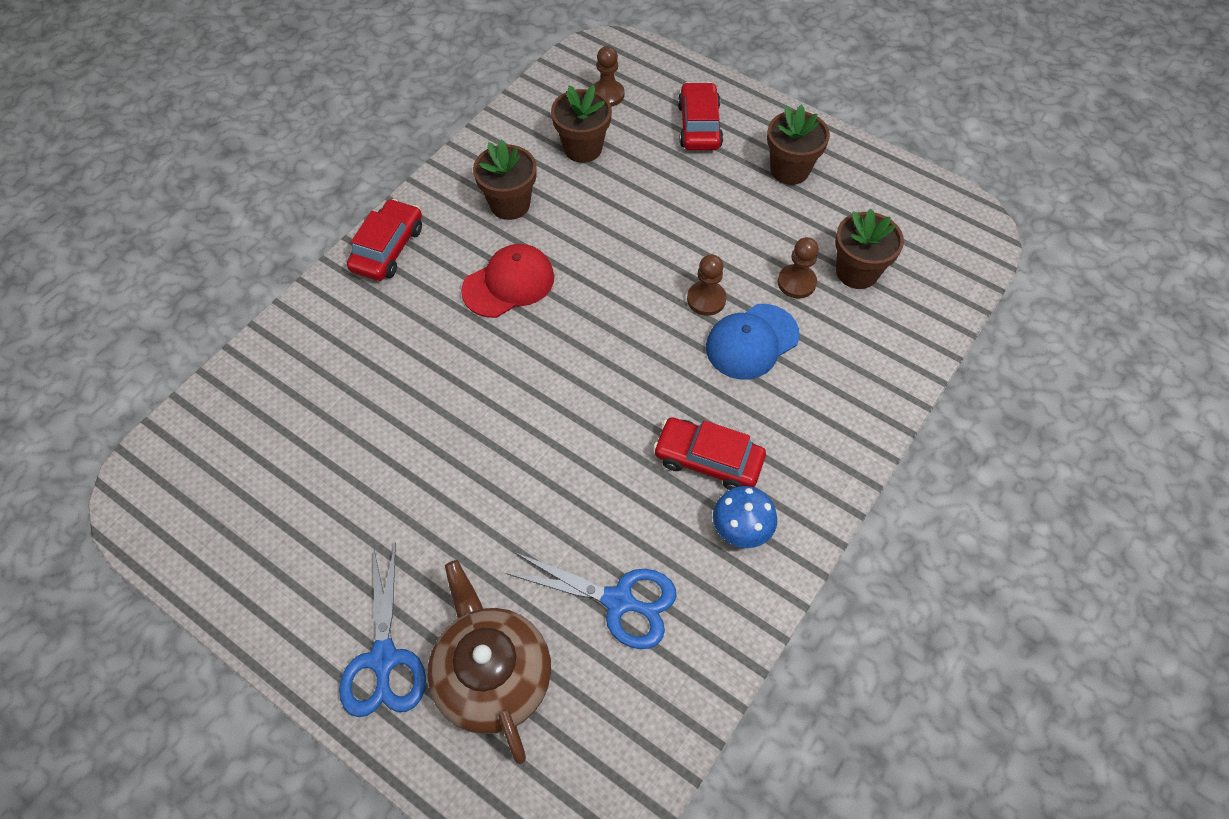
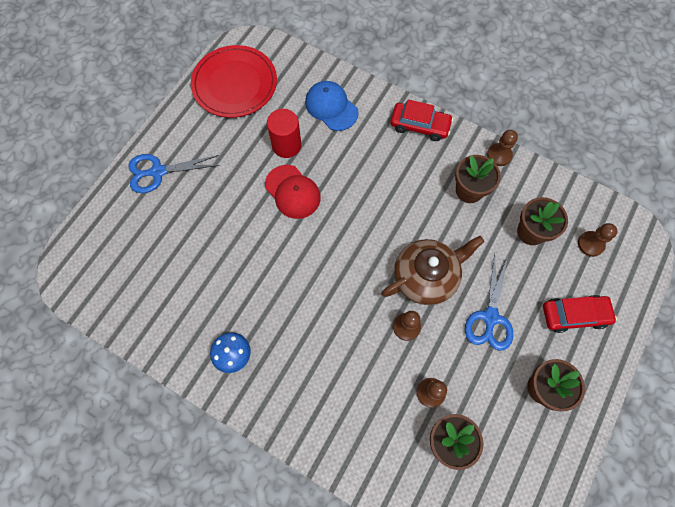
camera: 85 degrees right, 10 degrees up
brown teapot [427,560,551,764] -> brown teapot moved to [381,236,484,305]
red cap [461,244,554,318] -> red cap moved to [265,165,321,219]
blue scissors [506,552,676,649] -> blue scissors moved to [465,253,513,351]
red car [653,417,766,490] -> none
blue cap [706,304,800,380] -> blue cap moved to [305,81,359,131]
none -> red plate [191,45,277,118]
none -> red cylinder [267,109,301,158]
none -> brown pawn [487,130,518,166]

